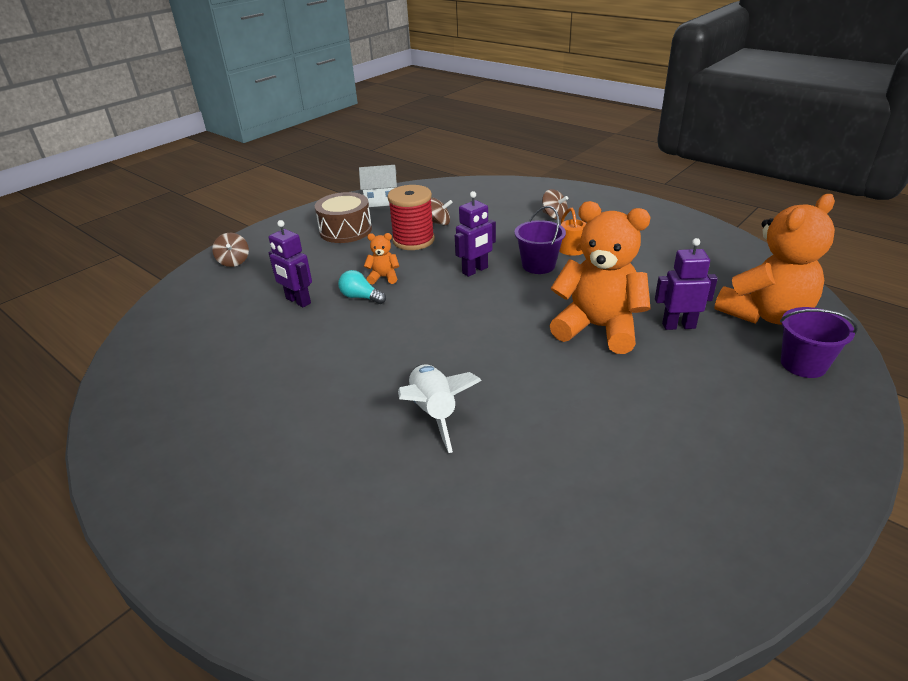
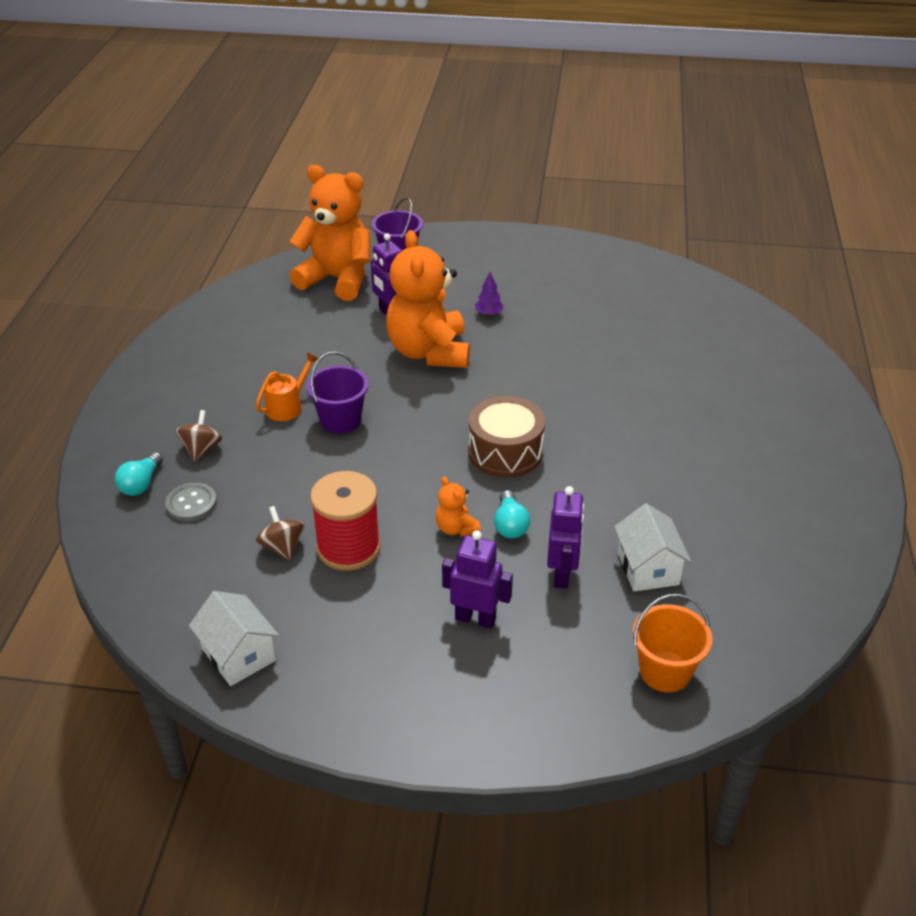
camera: 125 degrees left, 5 degrees up
brown spinning top [212,233,249,267] -> none
brown drum [315,192,372,243] -> brown drum moved to [468,396,545,478]
white rocket [398,364,482,453] -> none
purple robot [455,191,496,277] -> purple robot moved to [442,530,513,629]
none -> turquoise light bulb [115,452,163,496]
none -> grey button [165,483,217,522]
none -> purple tree [475,272,504,316]
none -> white house [614,503,691,592]
none -> orange bucket [633,594,713,693]

